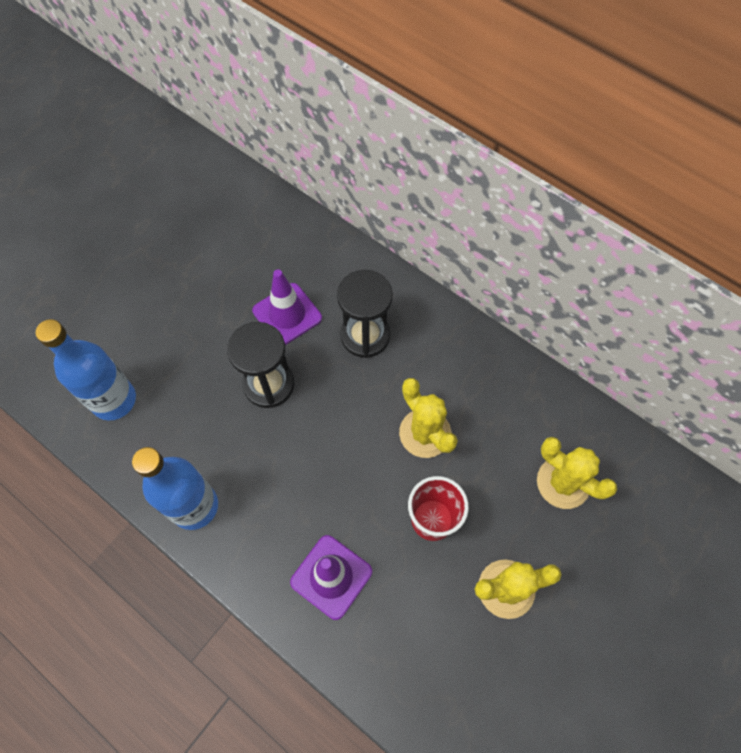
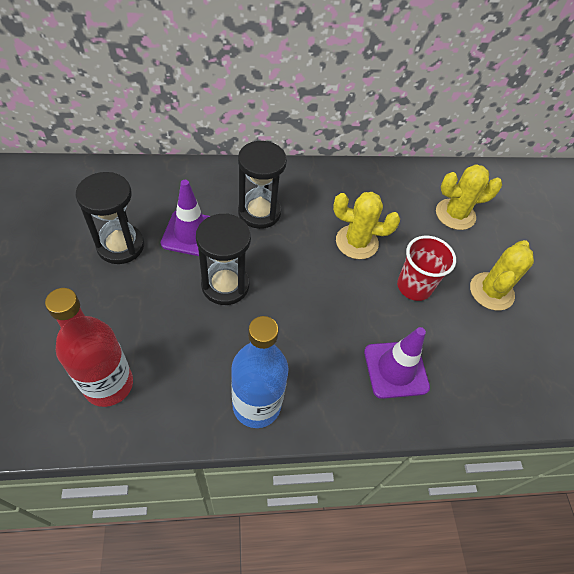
camera: 50 degrees left, 10 degrees down
blue bottle [36,319,136,421] -> red bottle [45,288,133,407]
none -> black hourglass [76,172,144,264]

